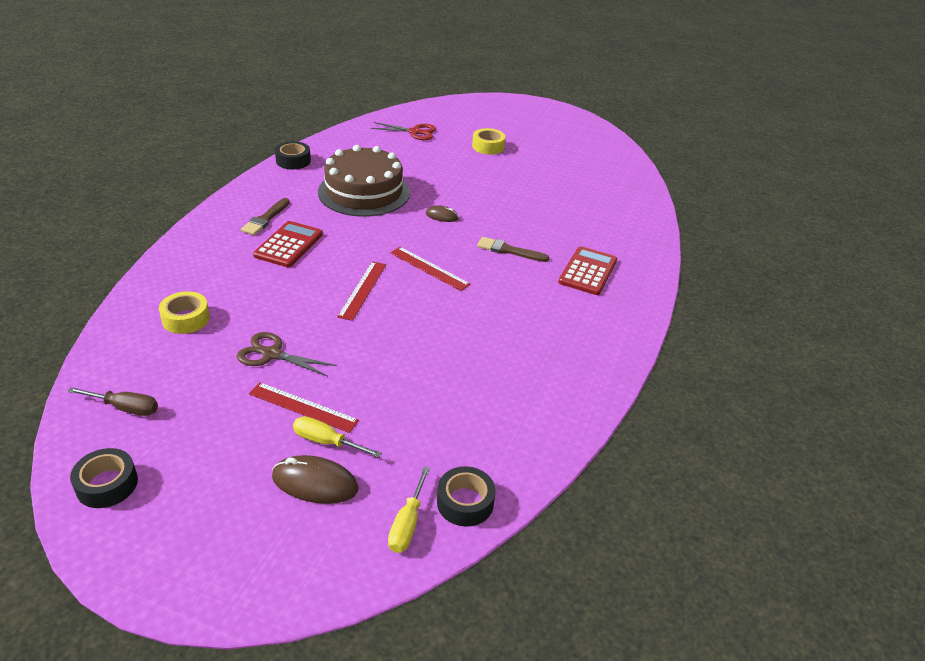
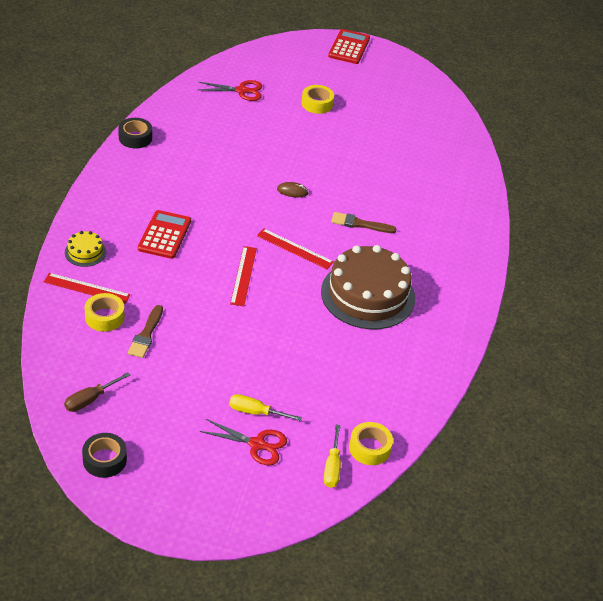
camera: 10 degrees left, 5 degrees up
brown screwdriver [67,387,158,416] -> brown screwdriver turned 135 degrees clockwise [64,372,130,412]
brown scissors [237,332,337,377] -> none
brown brush [241,198,290,235] -> brown brush moved to [128,305,163,358]
red ruler [249,382,359,433] -> red ruler moved to [44,273,130,304]
brown mouse [272,455,358,504] -> red scissors [199,419,287,465]
brown cake [318,145,410,217] -> brown cake moved to [321,245,415,330]
black tape [437,466,496,527] -> yellow tape [349,422,393,465]
red calculator [558,246,617,295] -> red calculator moved to [328,29,370,64]
none -> yellow cake [65,231,106,267]

